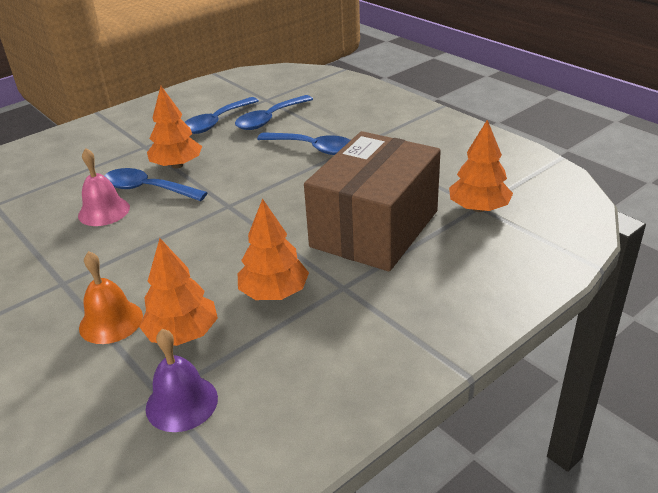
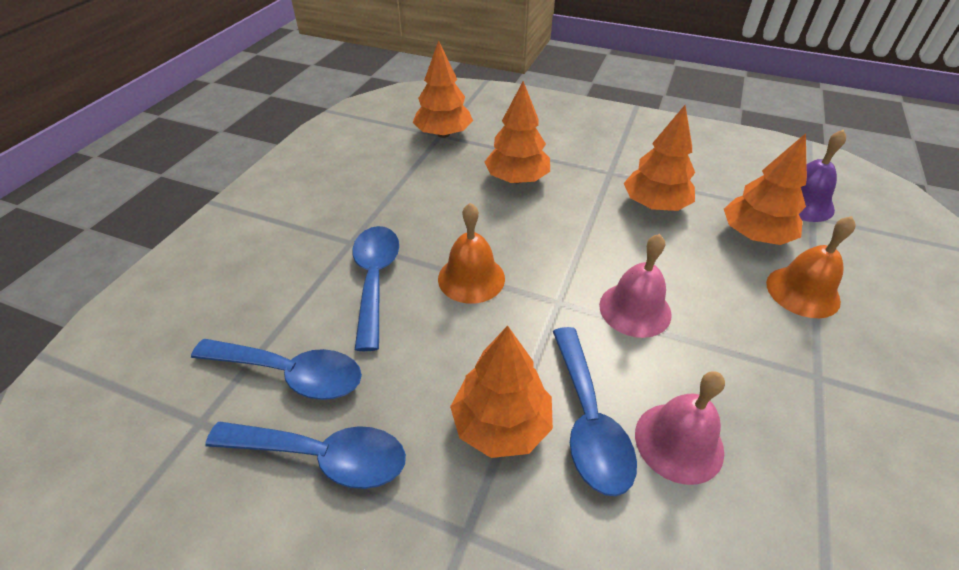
camera: 120 degrees left, 10 degrees up
brown box [304,131,441,272] -> orange tree [484,81,550,183]
none -> orange bell [438,203,505,304]
none -> pink bell [599,234,672,338]

